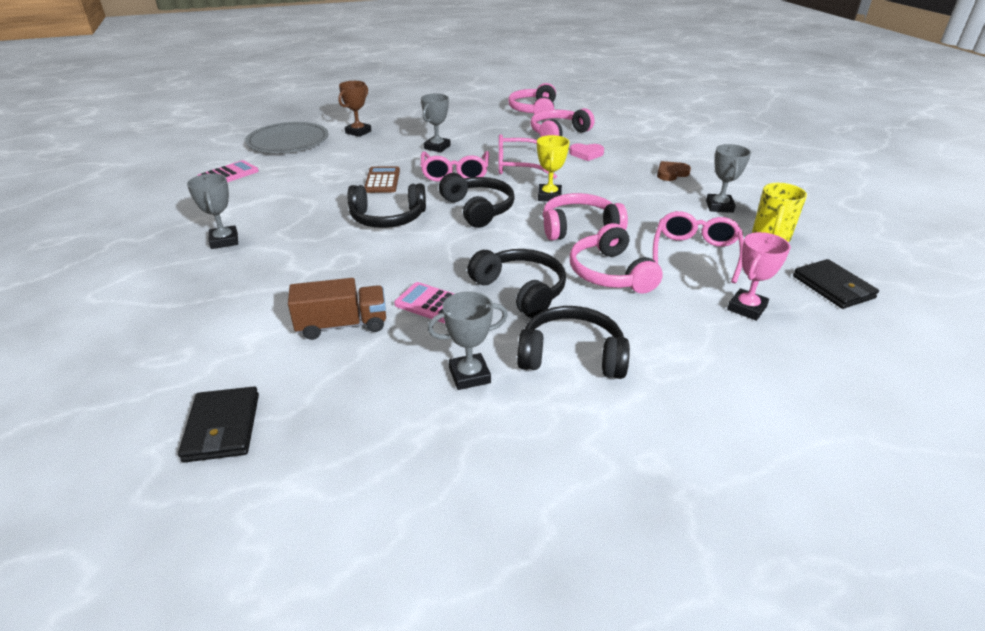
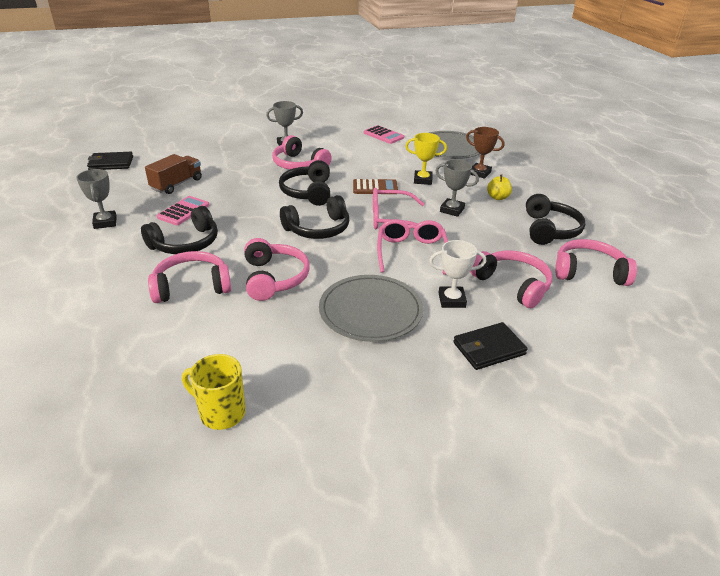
camera: 90 degrees right, 0 degrees up
brown truck [288,278,386,340] -> brown truck turned 135 degrees counterclockwise [145,154,202,194]
black headphones [517,306,630,379] -> black headphones moved to [526,194,585,245]
yellow trophy [537,135,569,201] -> yellow trophy moved to [405,133,447,185]
pink heart [569,143,604,161] -> white trophy [429,240,486,308]
pink glasses [653,211,744,284] -> none
brown heart [657,161,691,181] -> none
grey trophy [706,144,751,213] -> none
pink trophy [727,232,791,321] -> none
black wallet [793,259,879,309] -> black wallet moved to [453,322,528,370]
none -> pink headphones [272,135,332,169]
none -> grey plate [319,275,424,342]
none -> yellow apple [487,174,512,200]

